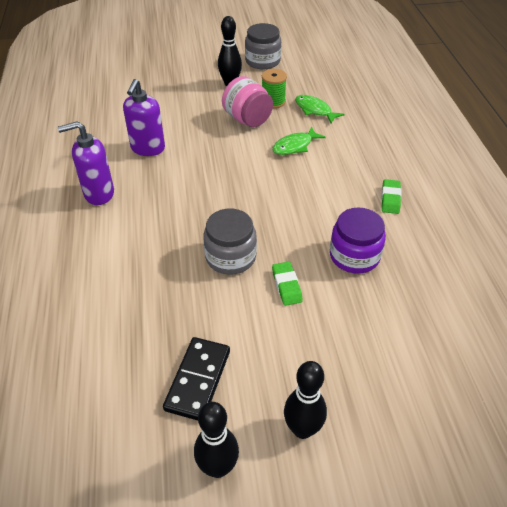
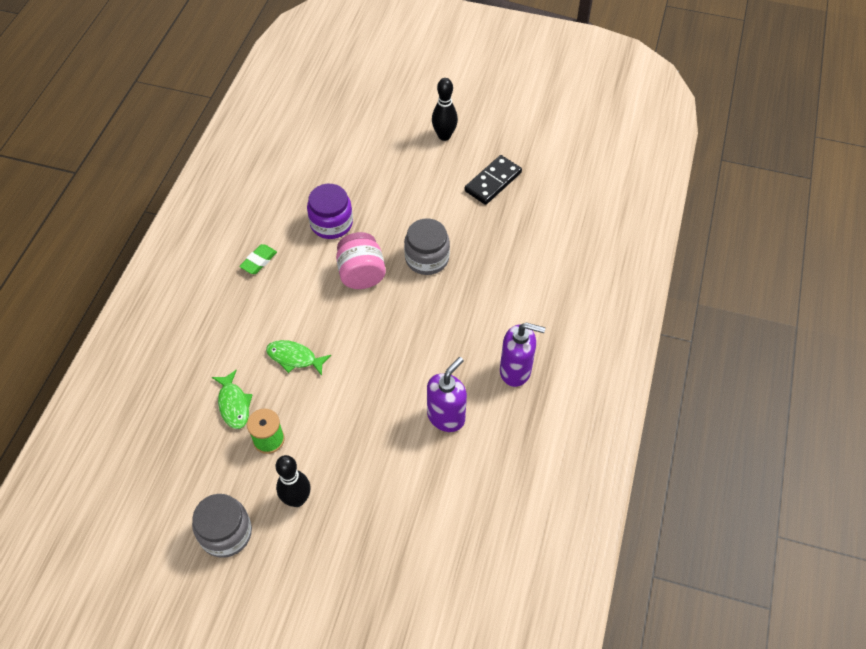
camera: 155 degrees left, 10 degrees up
black bowling pin [194,402,239,478] -> none
pink jar [222,76,273,127] -> pink jar moved to [336,232,386,289]
green fish [272,126,325,155] -> green fish turned 150 degrees counterclockwise [266,340,331,376]
green eraser [272,262,303,306] -> none

